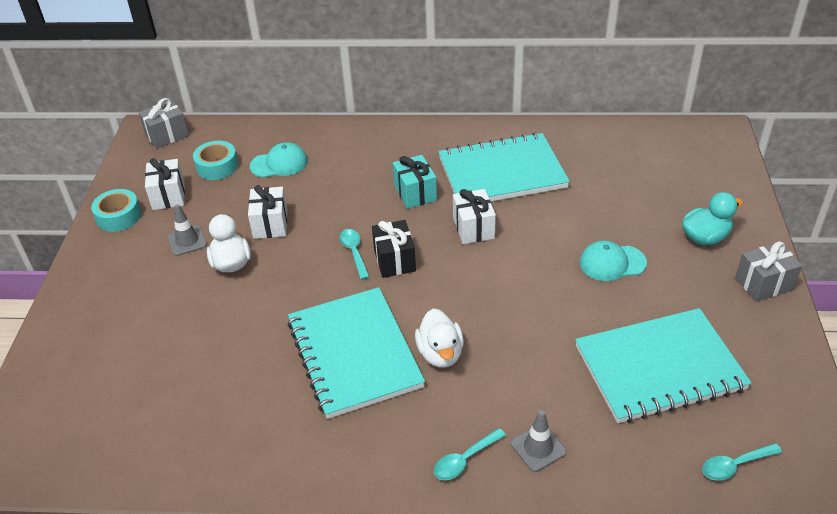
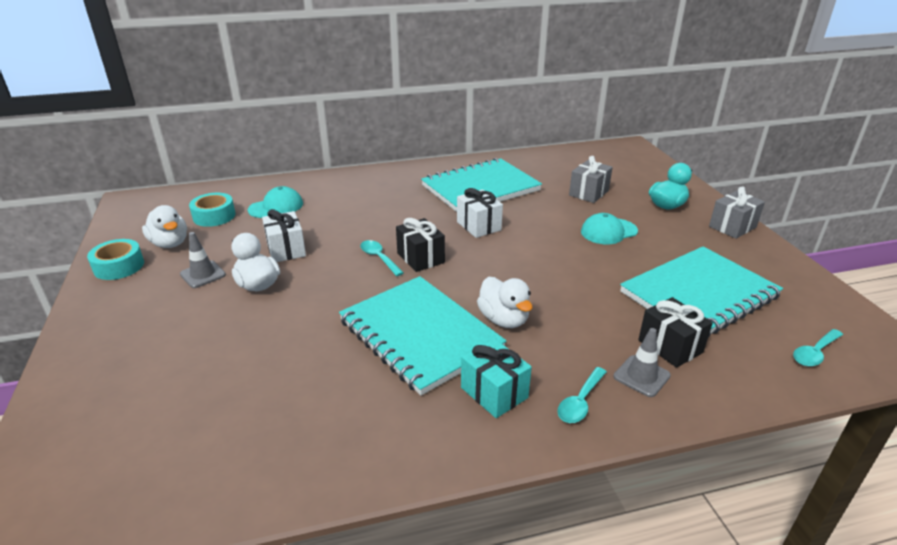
camera: 20 degrees left, 10 degrees down
grey gift [139,98,189,149] -> grey gift moved to [569,156,613,203]
white gift [145,158,185,210] -> white duck [142,205,187,248]
turquoise gift [393,155,437,209] -> turquoise gift moved to [461,338,532,418]
none -> black gift [638,297,713,368]

